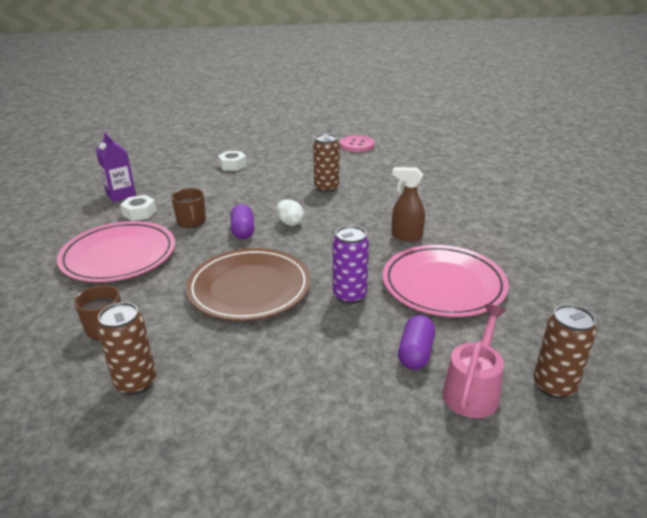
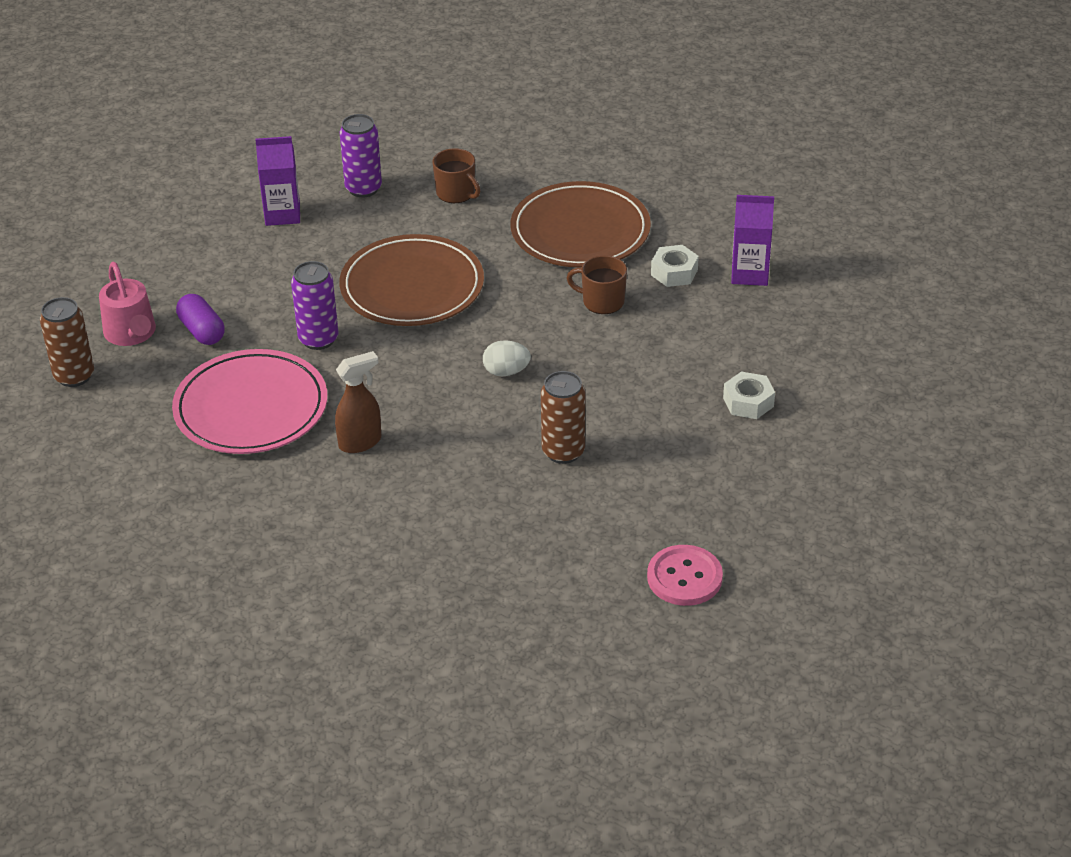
camera: 130 degrees right, 10 degrees up
pink plate [57,221,175,282] -> brown plate [511,181,651,268]
brown can [97,302,156,395] -> purple can [339,114,382,198]
purple capsule [230,204,254,239] -> none
none -> purple carton [255,136,300,226]

